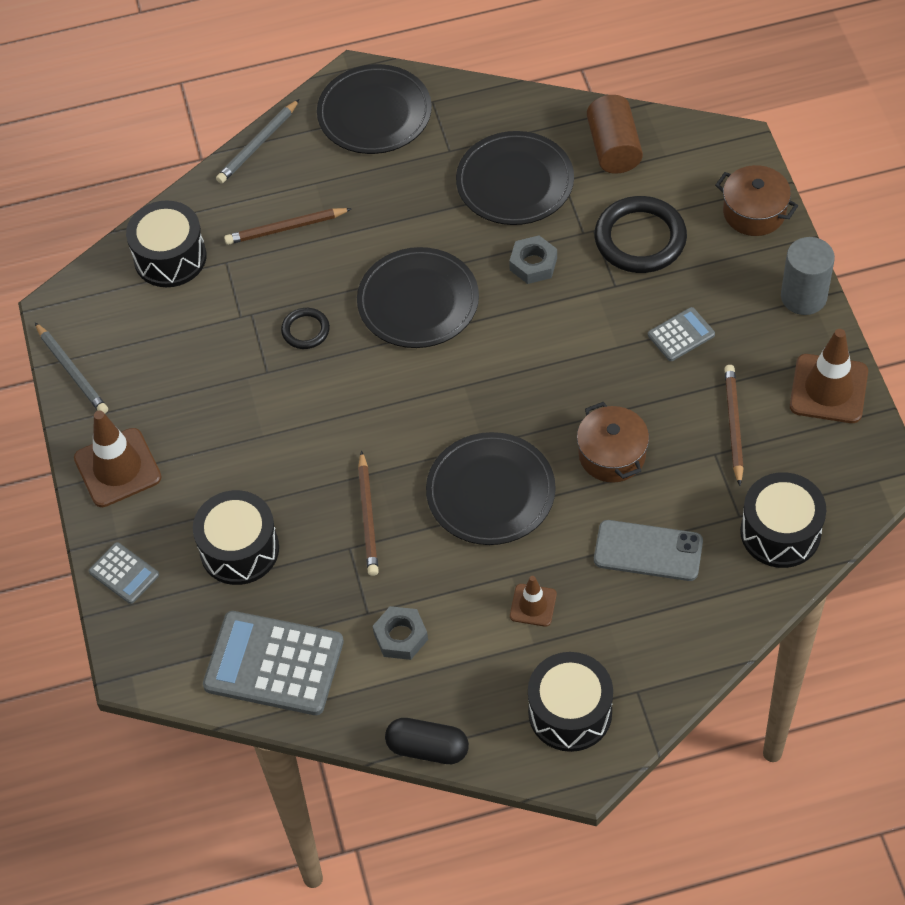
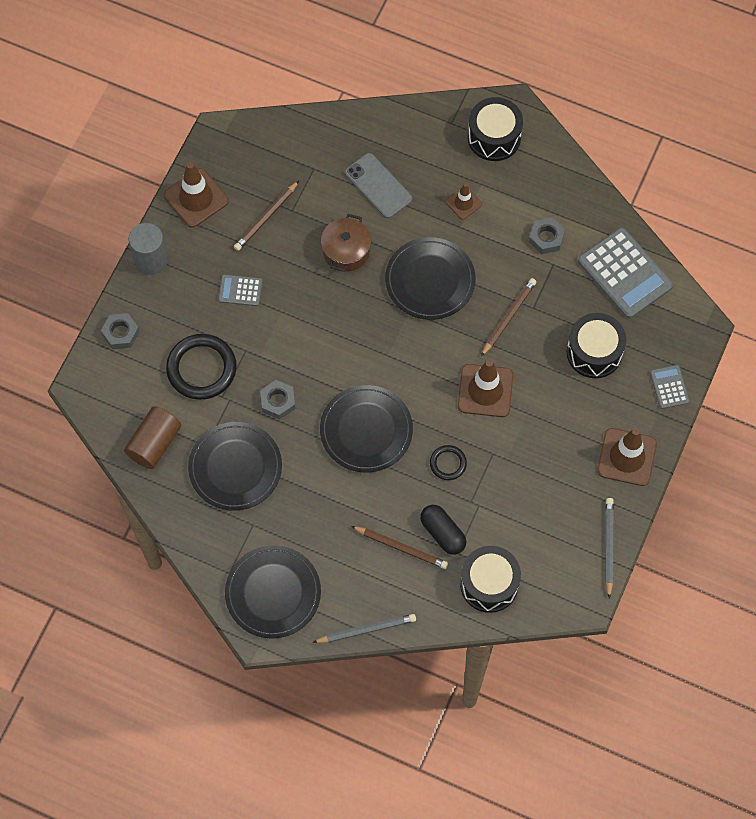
camera: 145 degrees left, 10 degrees up
black capsule [385,718,469,764] -> black capsule moved to [420,505,466,555]
brown pot [715,165,798,236] -> grey nut [101,313,140,349]
black drum [740,472,826,568] -> none
none -> brown traffic cone [458,360,513,417]

